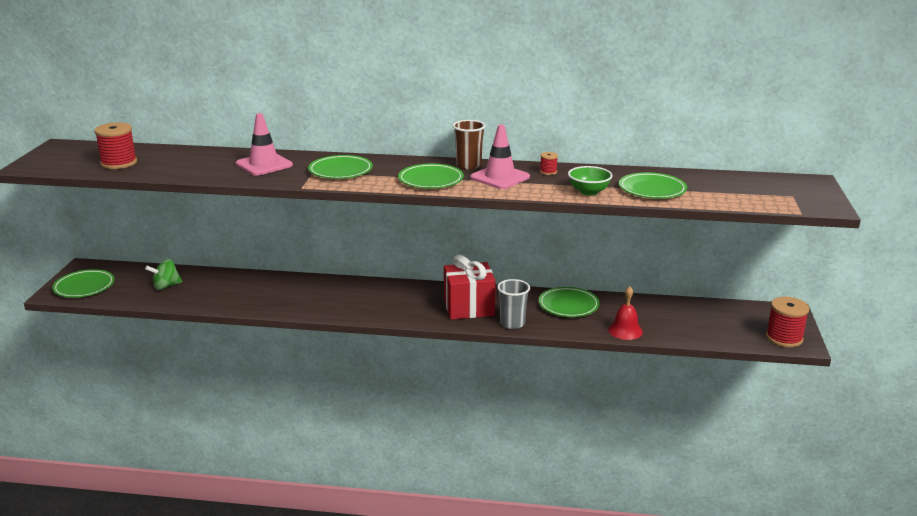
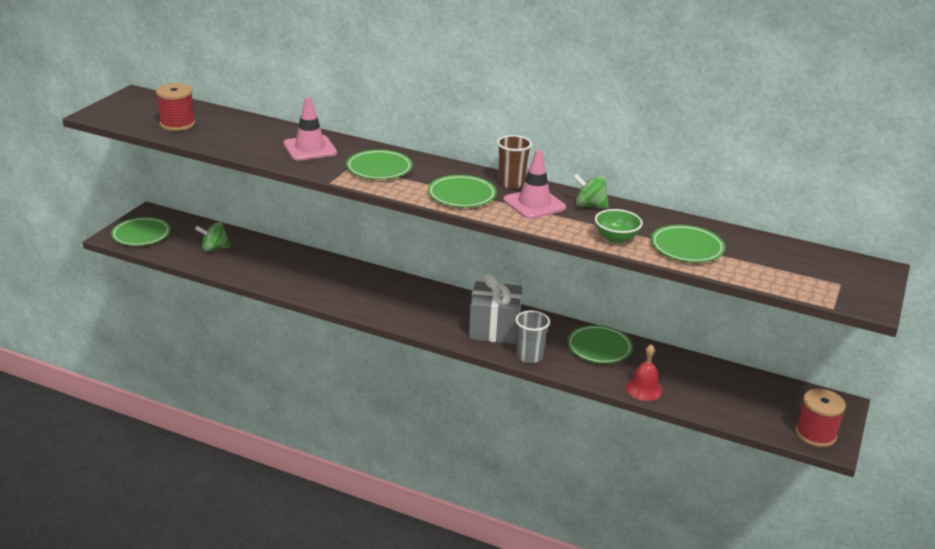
camera: 15 degrees right, 5 degrees up
red gift [444,255,496,320] -> grey gift [469,273,522,344]
red spool [540,152,558,175] -> green spinning top [573,174,609,209]

